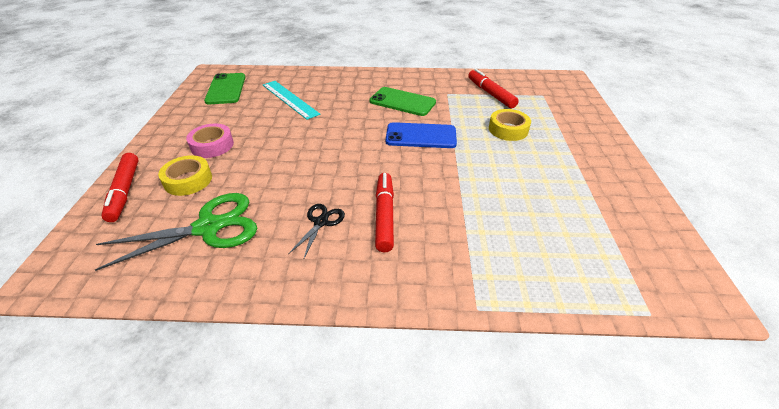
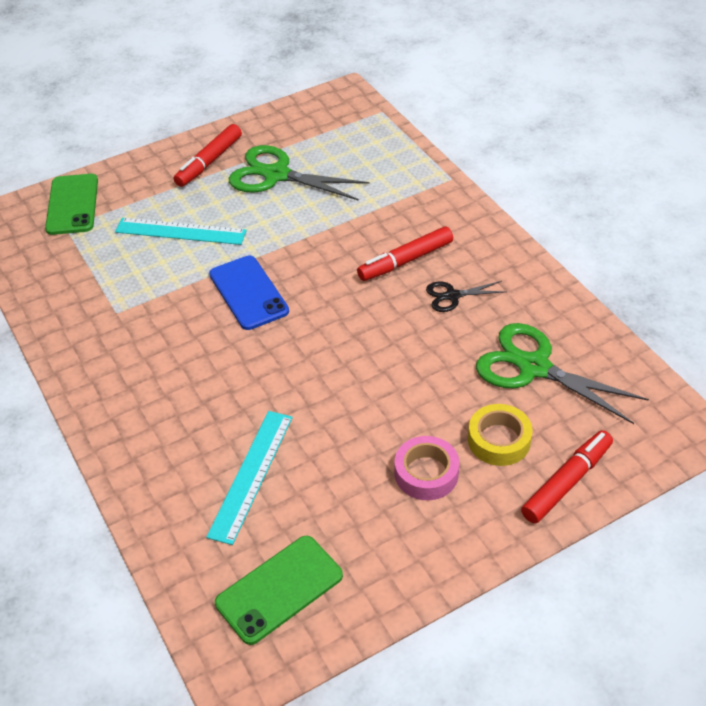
camera: 120 degrees left, 5 degrees up
green phone [369,87,436,116] -> green phone moved to [45,174,98,235]
red marker [468,69,519,108] -> red marker moved to [174,124,242,187]
yellow tape [489,109,531,141] -> turquoise ruler [115,218,247,245]
none -> green scissors [229,145,370,201]

